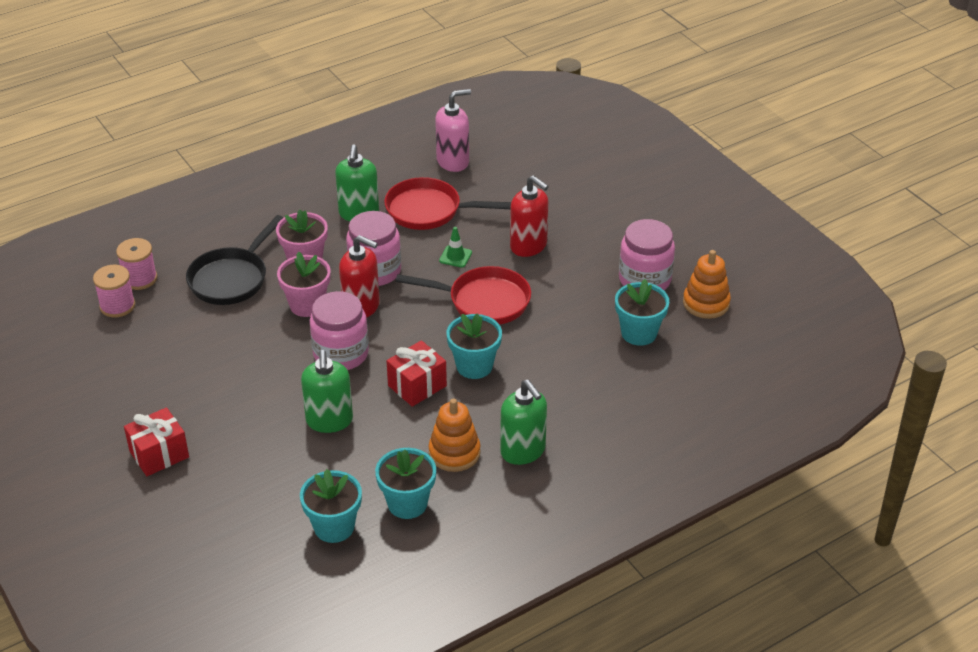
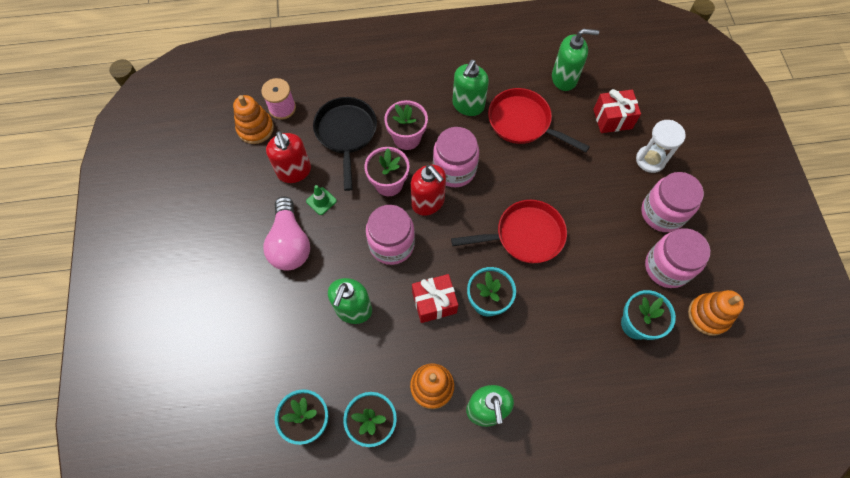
camera: 25 degrees right, 25 degrees up
pink spool [93,265,135,318] -> orange stacking toy [233,95,274,144]
red gift [124,407,189,476] -> red gift moved to [593,89,641,133]
black pan [186,215,283,305] -> black pan turned 120 degrees clockwise [313,97,377,191]
red pan [396,266,531,325] -> red pan turned 45 degrees counterclockwise [451,200,567,263]
pink soap dispenser [435,89,471,172] -> green soap dispenser [552,29,599,91]
green traffic cone [439,227,472,268] -> green traffic cone moved to [306,185,337,215]
red soap dispenser [510,175,549,257] -> red soap dispenser moved to [266,131,311,183]
none -> pink light bulb [263,197,310,271]
none -> white hourglass [636,120,686,173]
none -> pink jar [641,172,704,232]

